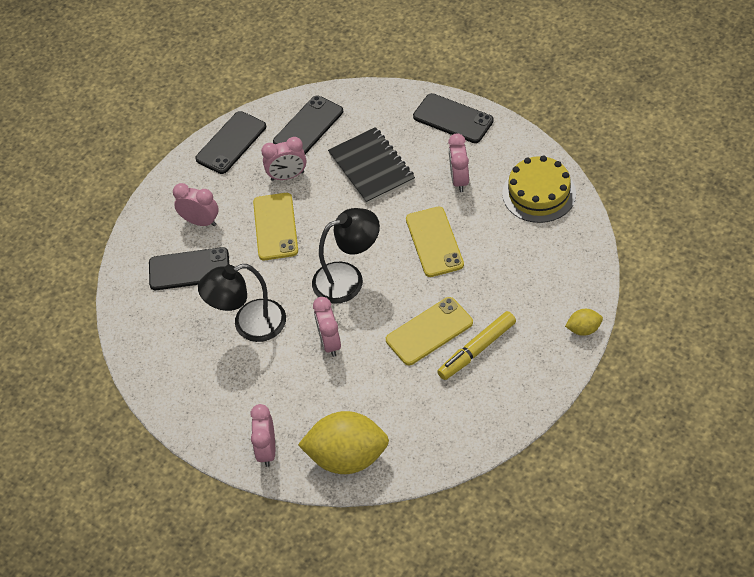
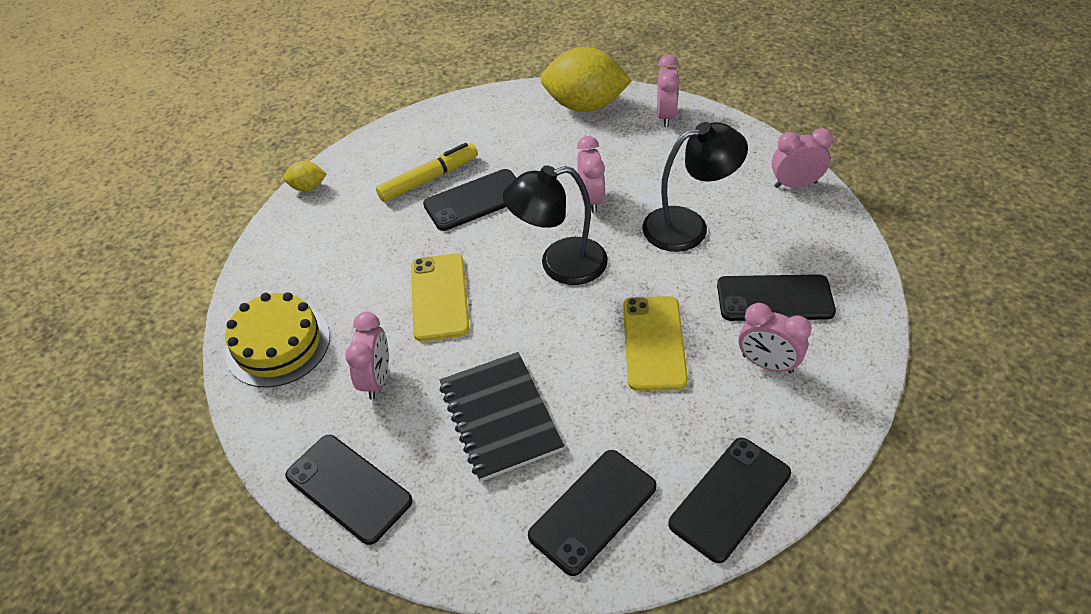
camera: 175 degrees left, 5 degrees down
pink clock [261,137,306,181] -> pink clock moved to [772,128,833,188]
yellow phone [386,297,473,365] -> black phone [423,169,516,231]

